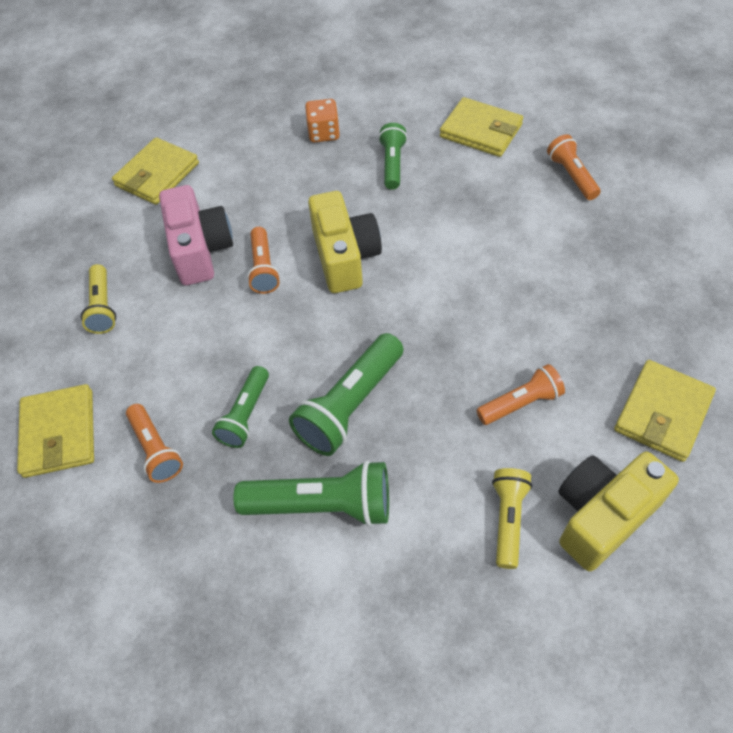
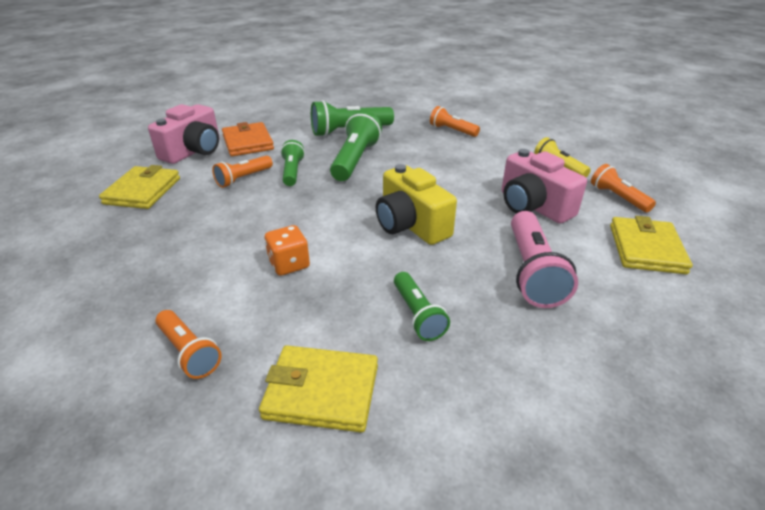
camera: 155 degrees right, 20 degrees down
yellow wallet [17,384,94,478] -> none
green flashlight [212,366,269,448] -> green flashlight moved to [281,140,305,186]
orange flashlight [247,227,280,294] -> orange flashlight moved to [591,164,656,212]
orange dice [305,99,340,142] -> orange dice moved to [265,225,310,276]
yellow flashlight [492,468,532,569] -> orange wallet [222,122,274,156]
yellow camera [558,451,679,571] -> pink camera [148,104,220,164]
none -> pink flashlight [511,211,578,308]

